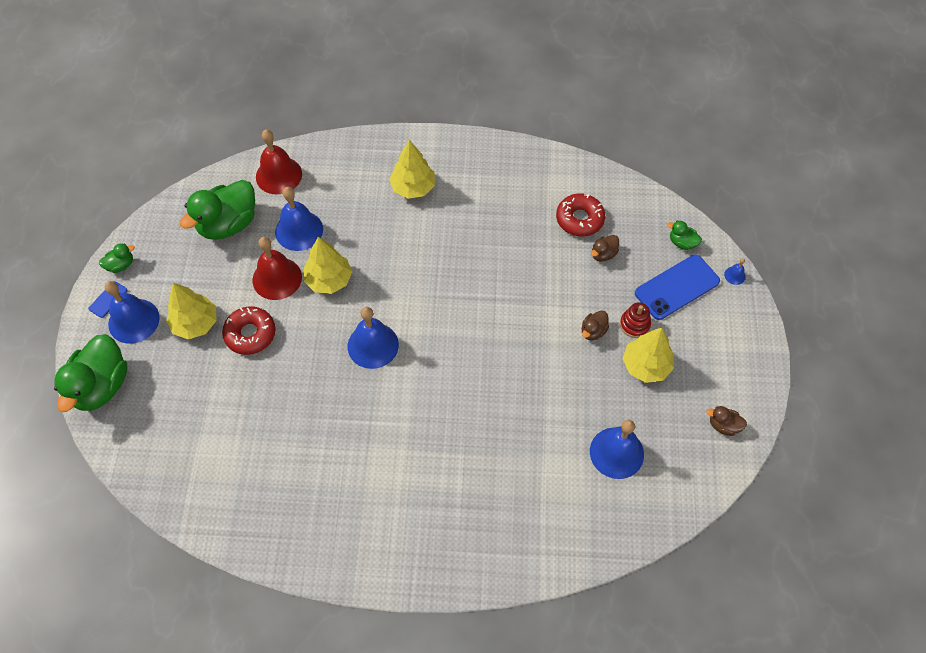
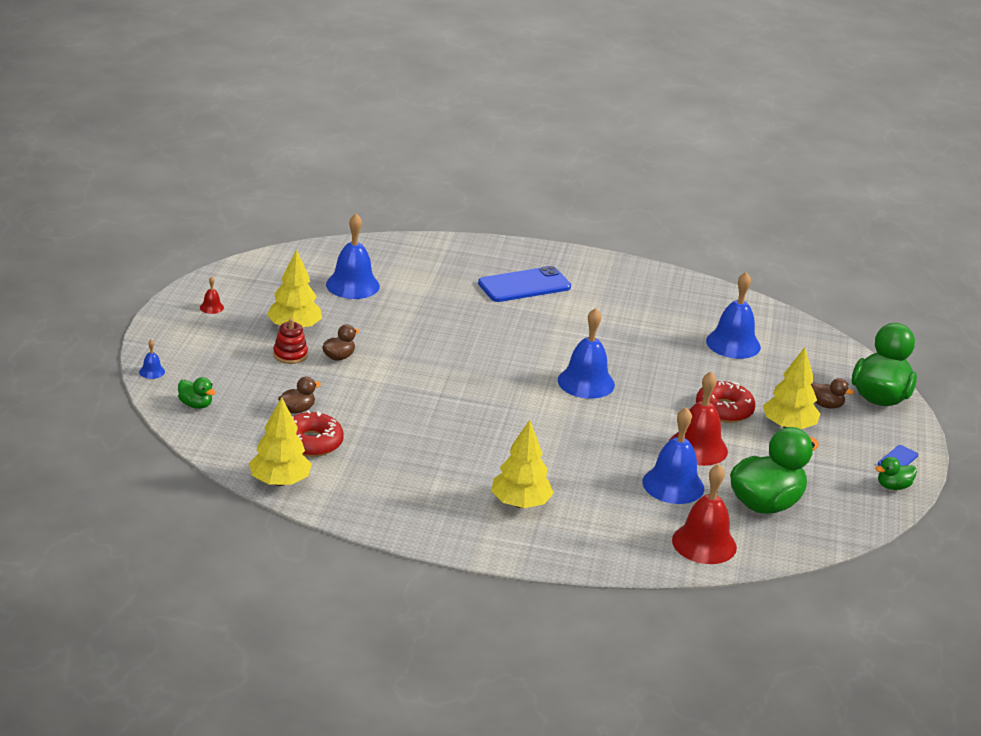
camera: 175 degrees left, 30 degrees down
blue bell [105,281,160,344] -> blue bell moved to [706,272,761,359]
yellow tree [304,237,352,294] -> yellow tree moved to [249,397,312,486]
blue phone [635,255,720,320] -> blue phone moved to [478,266,571,302]
brown duck [706,406,747,436] -> brown duck moved to [811,378,854,409]
none -> red bell [200,276,224,314]

